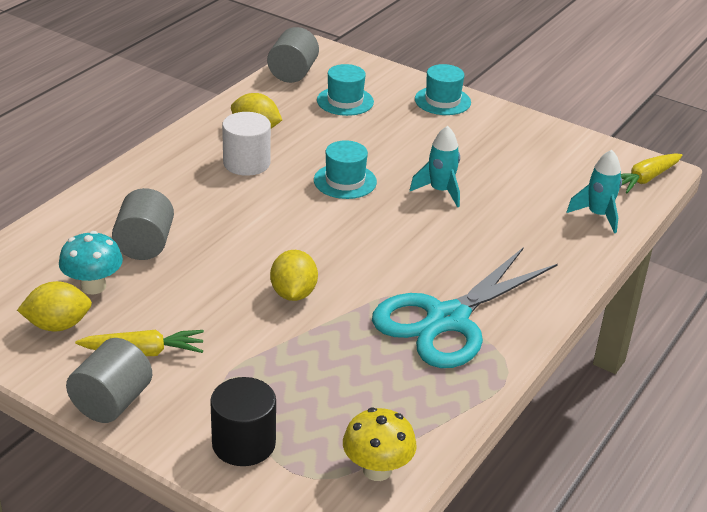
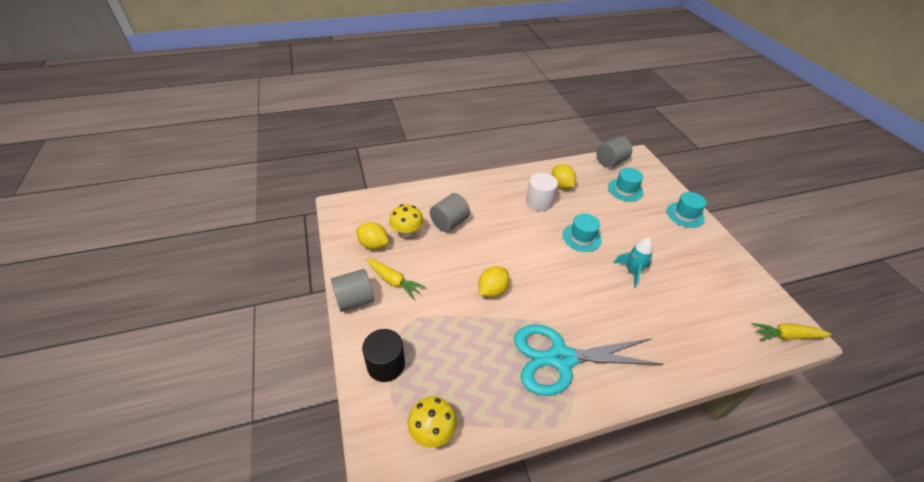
camera: 40 degrees right, 10 degrees up
turquoise mushroom [59,231,123,294] -> yellow mushroom [389,204,423,238]
turquoise rocket [567,150,622,233] -> none

